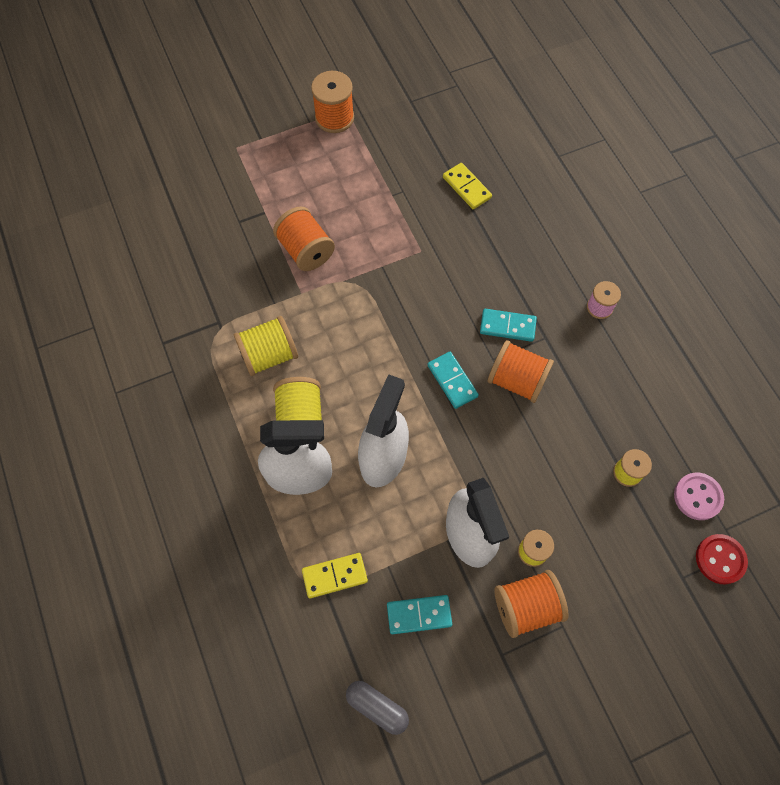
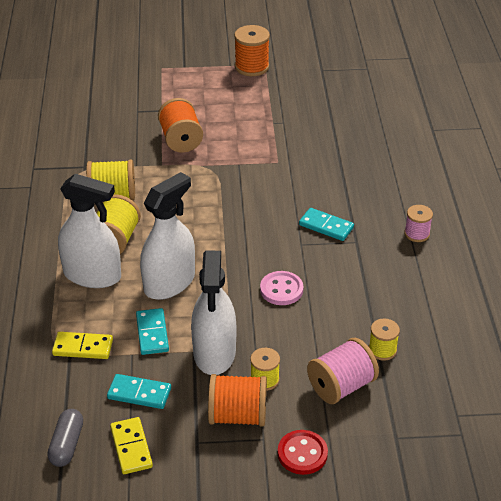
camera: 20 degrees right, 25 degrees down
grey capsule [346,681,409,735] -> grey capsule turned 45 degrees clockwise [47,409,83,467]
turquoise domino [428,352,479,409] -> turquoise domino moved to [136,308,169,355]
yellow domino [443,163,492,209] -> yellow domino moved to [110,417,153,474]
orange spool [488,340,554,403] -> none
pink button [674,472,724,520] -> pink button moved to [260,271,303,305]
red button [696,534,748,584] -> red button moved to [278,430,328,475]
none -> pink spool [307,338,379,404]

